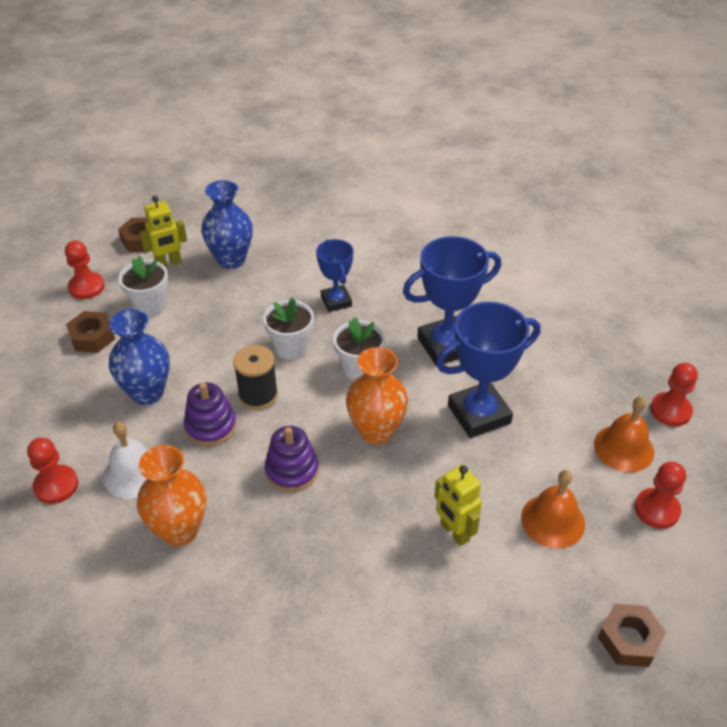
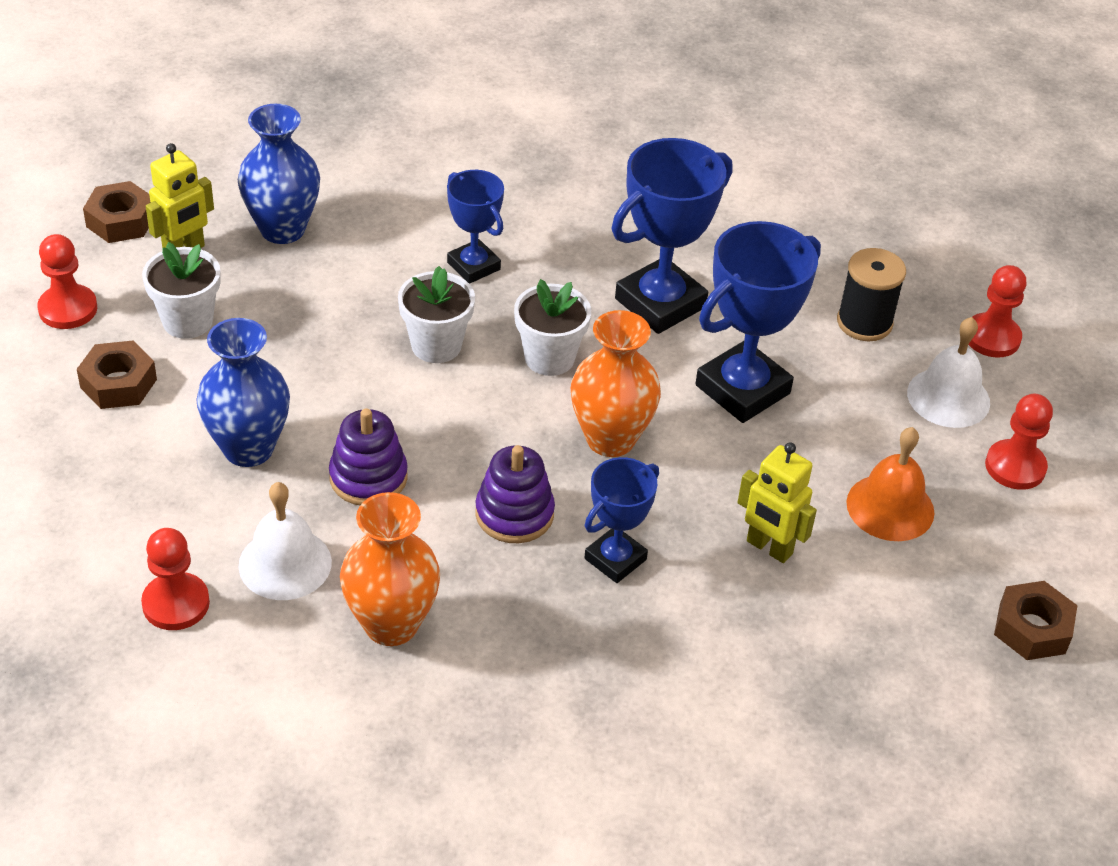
camera: 20 degrees left, 0 degrees up
black spool [233,345,278,410] -> black spool moved to [837,248,906,341]
orange bell [594,396,654,472] -> white bell [907,317,990,428]
none -> blue trophy [584,457,659,583]

